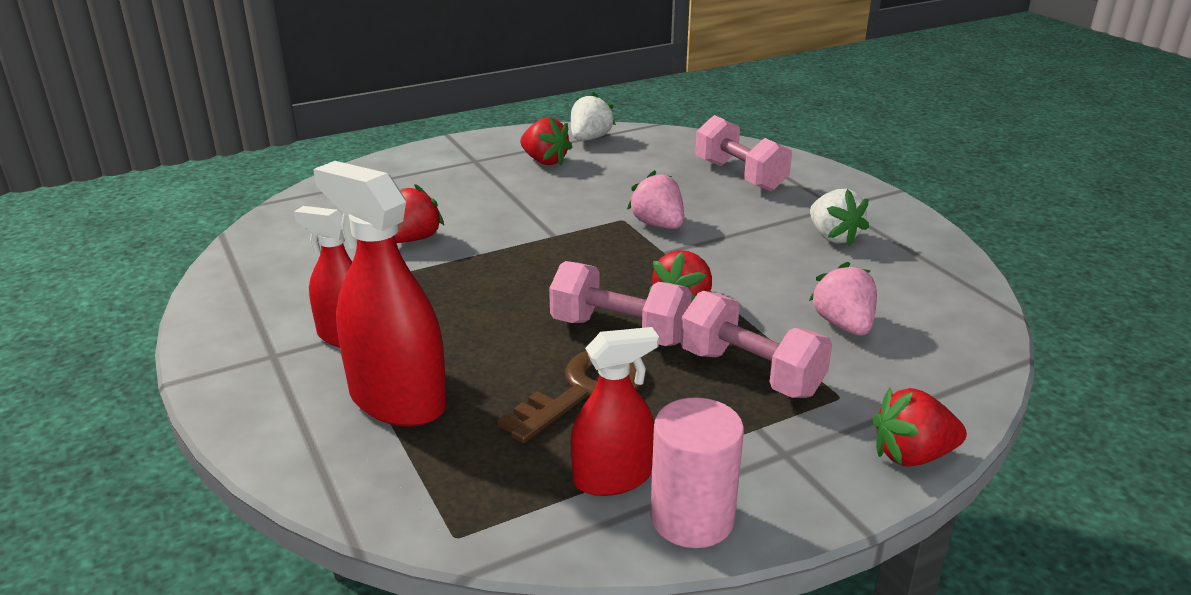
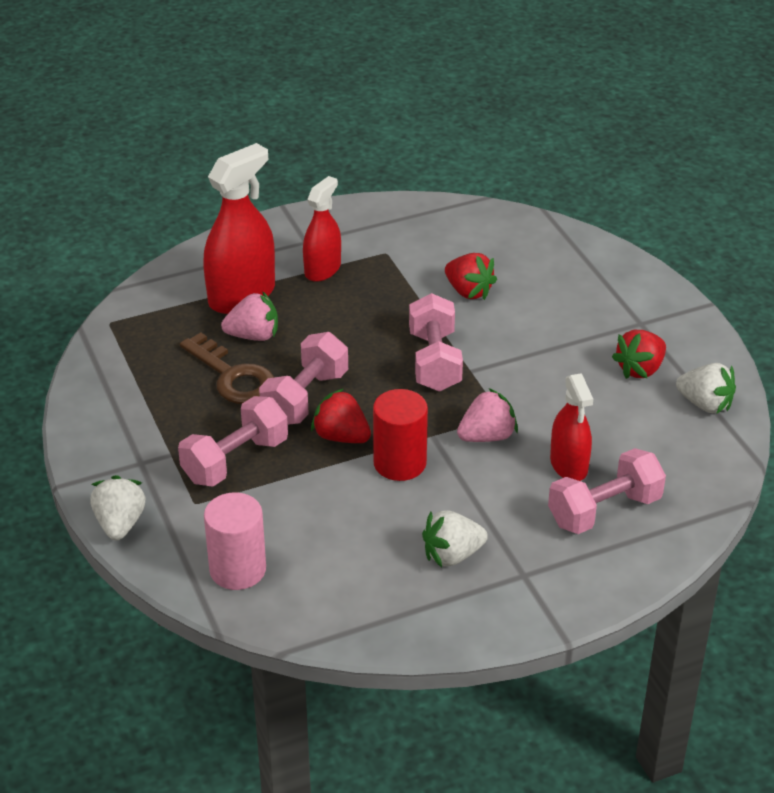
camera: 95 degrees right, 10 degrees up
red spray bottle [571,327,659,496] -> red spray bottle moved to [550,373,593,481]
pink cylinder [650,397,744,548] -> pink cylinder moved to [204,492,266,590]
pink strawberry [809,262,877,336] -> pink strawberry moved to [221,291,278,341]
red strawberry [873,387,967,467] -> white strawberry [90,475,145,540]
none -> red cylinder [373,389,428,481]
none -> pink dumbbell [409,293,463,392]

